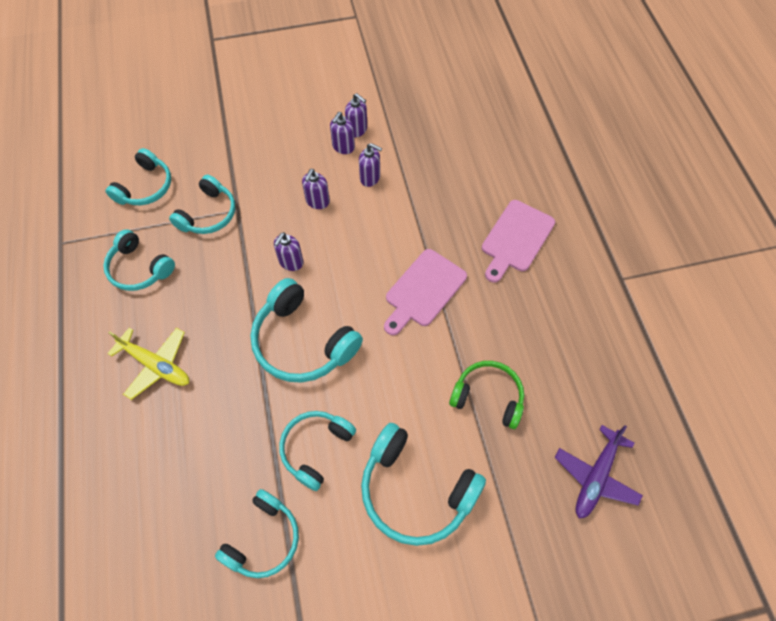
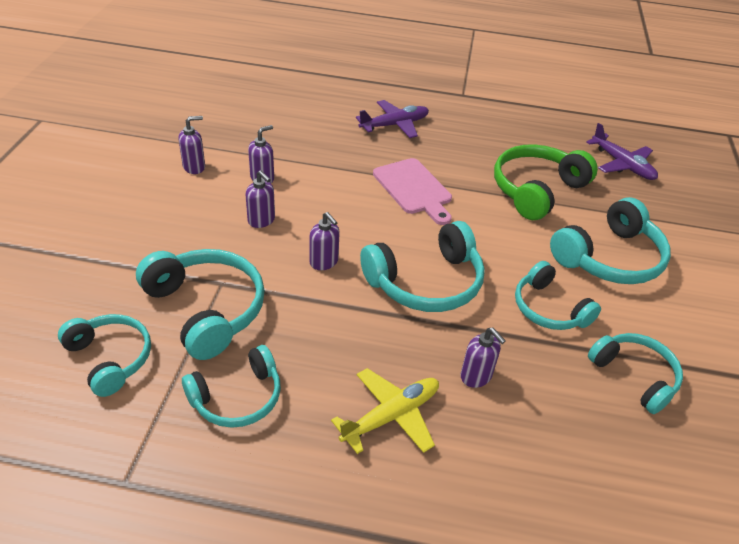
camera: 70 degrees left, 20 degrees down
turquoise headphones [169,175,235,234] -> turquoise headphones [136,249,265,360], size x1.51
purple soap dispenser [330,112,355,154] -> purple soap dispenser moved to [461,328,506,388]
green headphones [449,361,524,429] -> green headphones [494,144,598,220], size x1.51
pink cutting board [482,200,555,283] -> purple plane [356,100,429,138]

